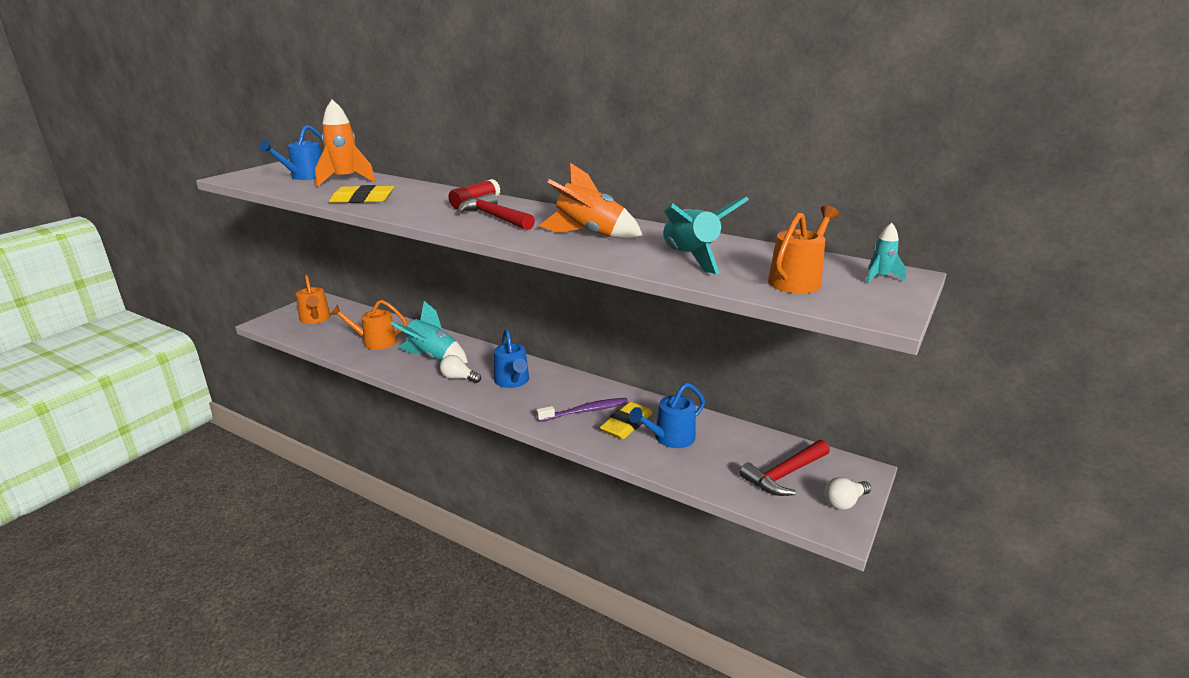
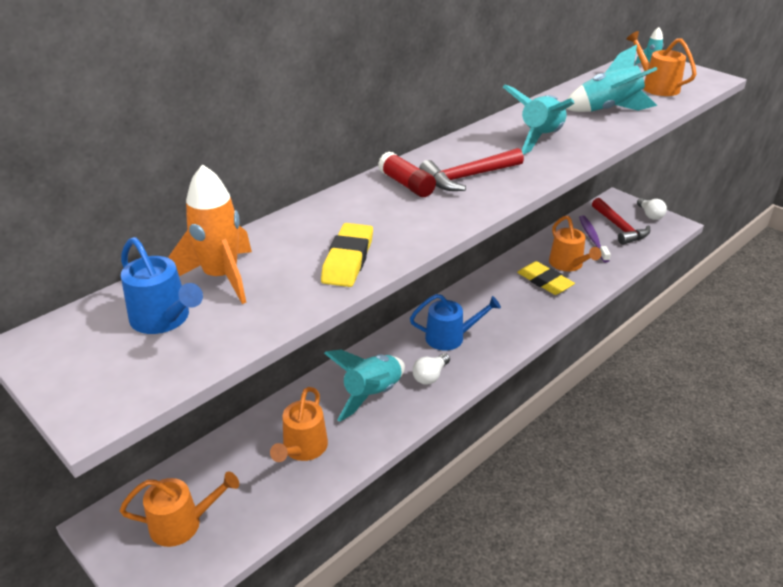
camera: 75 degrees left, 10 degrees up
purple toothbrush [536,398,628,422] -> purple toothbrush moved to [579,215,611,262]
orange rocket [539,163,642,239] -> turquoise rocket [503,85,574,155]
blue watering can [629,383,705,448] -> orange watering can [549,216,601,271]

